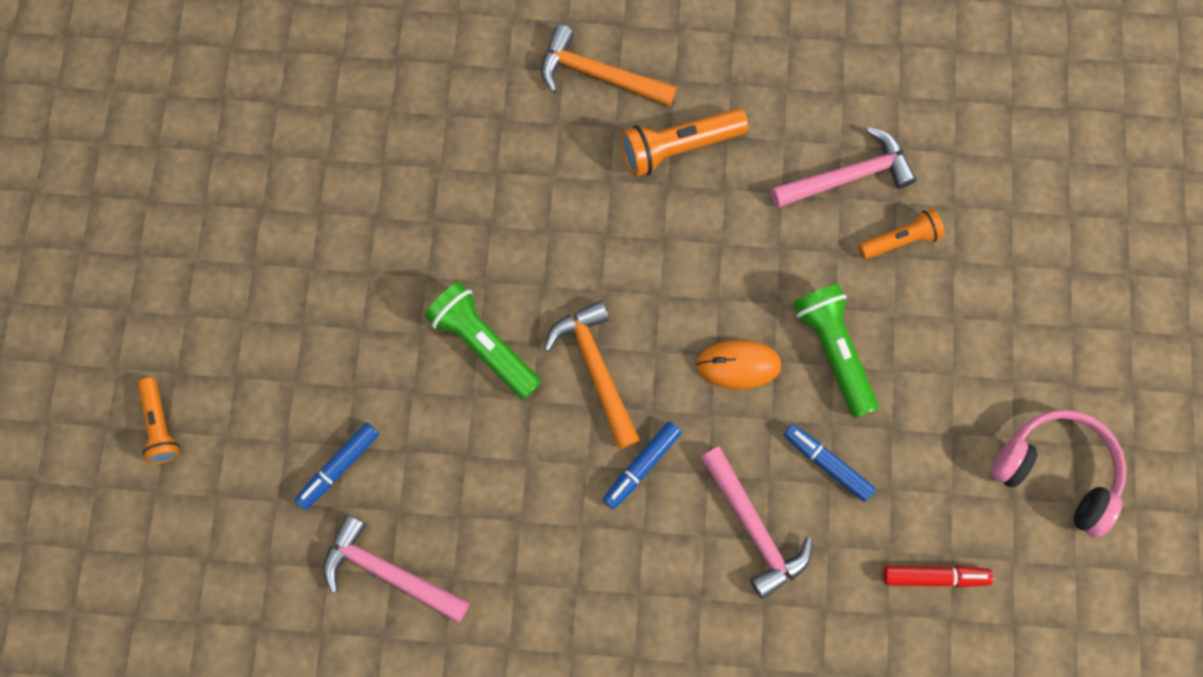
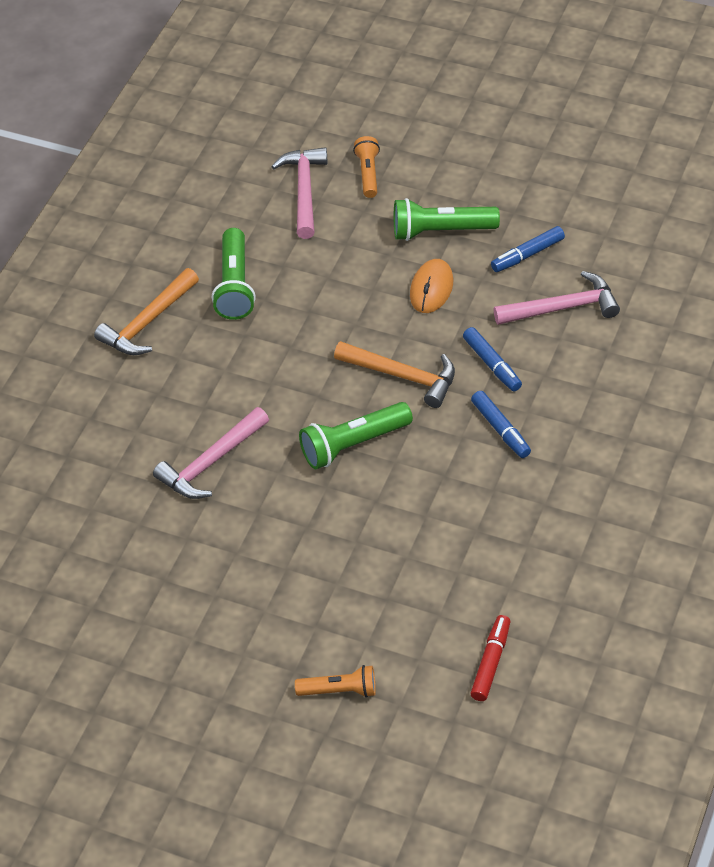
camera: 70 degrees left, 25 degrees down
blue marker [295,422,379,510] -> blue marker moved to [471,391,531,458]
pink hammer [323,514,470,623] -> pink hammer moved to [153,407,269,499]
orange hammer [544,301,640,449] -> orange hammer turned 150 degrees counterclockwise [334,341,455,408]
orange flashlight [621,108,748,177] -> green flashlight [212,228,256,320]
red marker [883,566,993,587] -> red marker moved to [470,615,510,701]
pink headphones [991,409,1126,538] -> none

